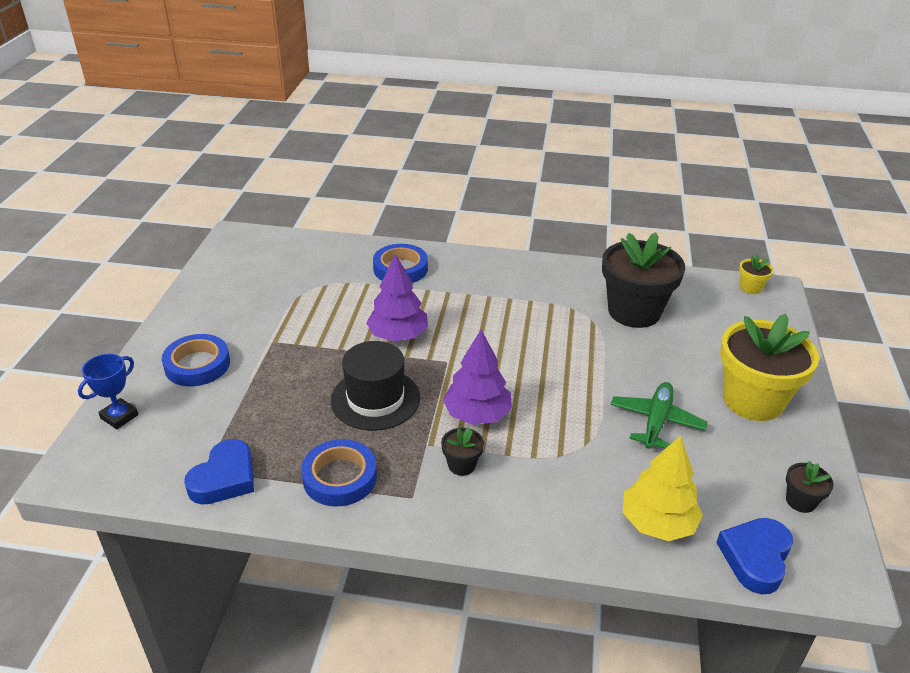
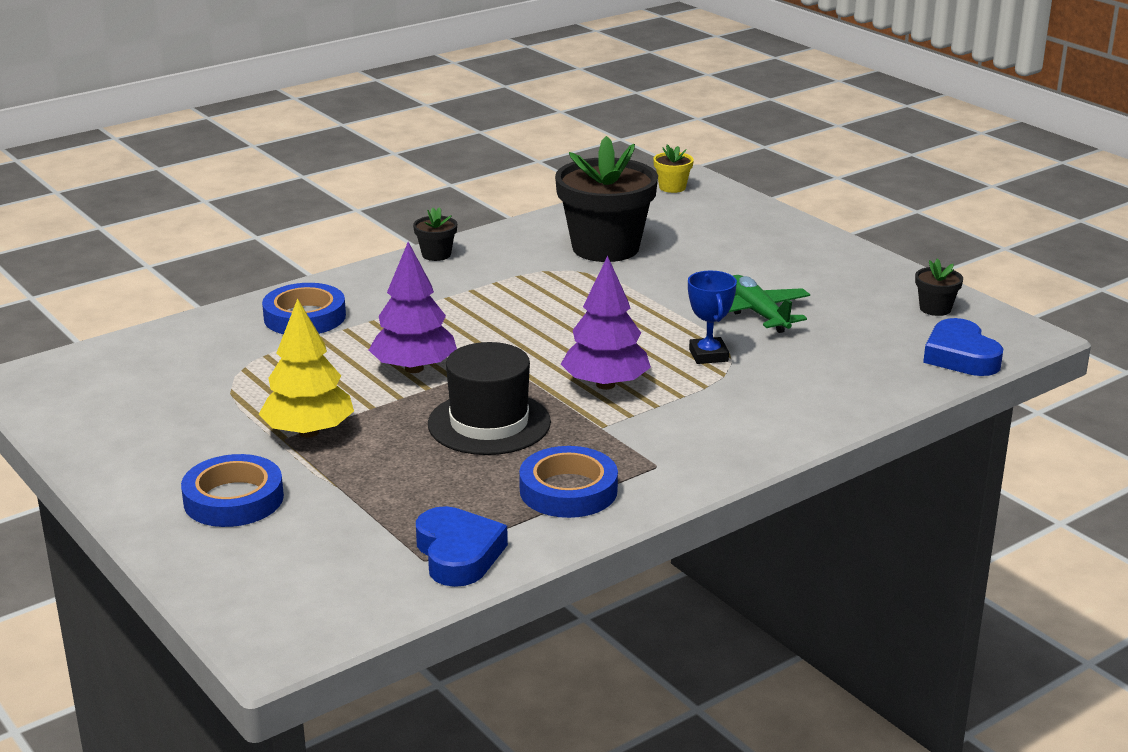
camera: 45 degrees left, 10 degrees down
blue trophy [78,354,139,429] -> blue trophy moved to [688,271,737,364]
black flower pot [441,427,484,476] -> black flower pot moved to [413,207,457,261]
yellow tree [623,435,703,541] -> yellow tree moved to [258,298,354,438]
yellow flower pot [720,313,819,421] -> none

